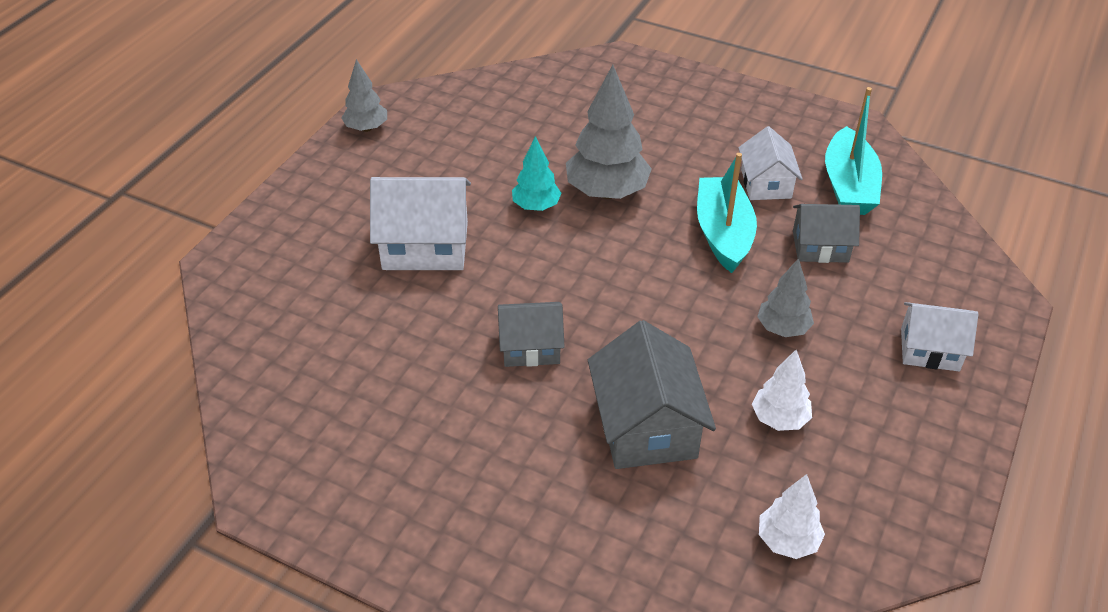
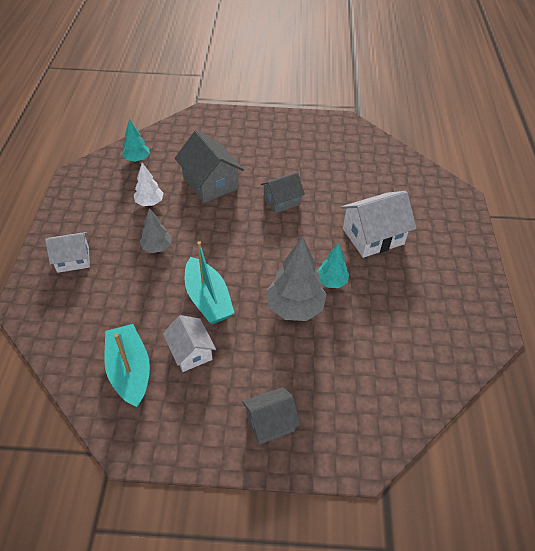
camera: 155 degrees right, 5 degrees up
grey tree [341,59,387,132] -> none
white tree [759,474,825,559] -> turquoise tree [122,119,150,162]
grey house [793,204,860,263] -> grey house moved to [243,387,301,444]

